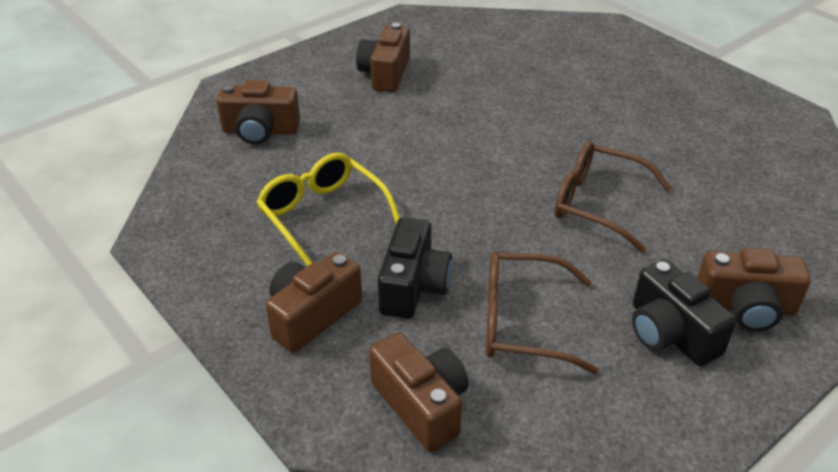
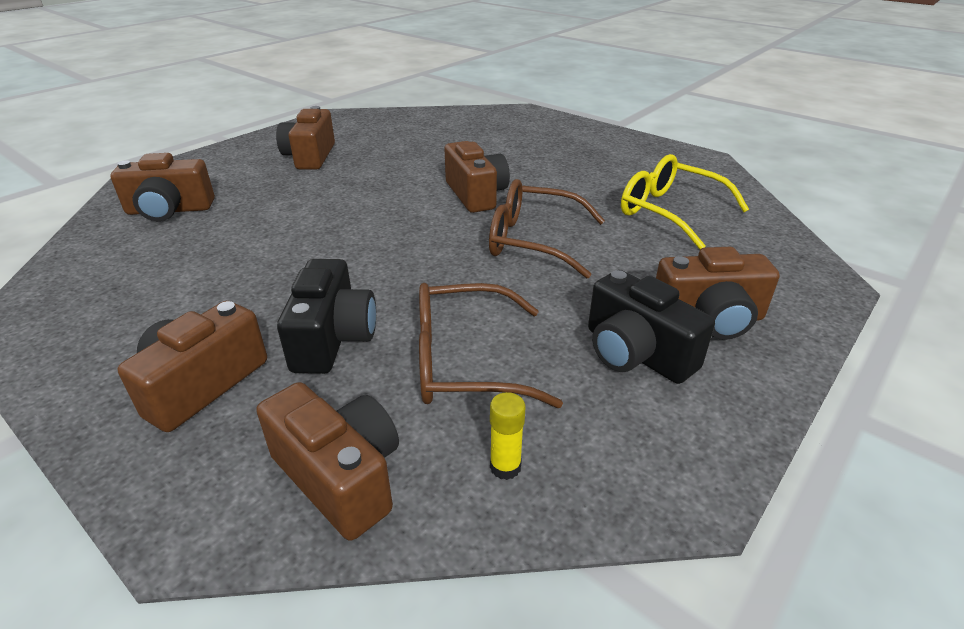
camera: 10 degrees left, 5 degrees down
yellow glasses [256,153,400,266] -> yellow glasses moved to [621,154,749,249]
none -> brown camera [444,141,510,213]
none -> yellow glue stick [490,392,526,480]

